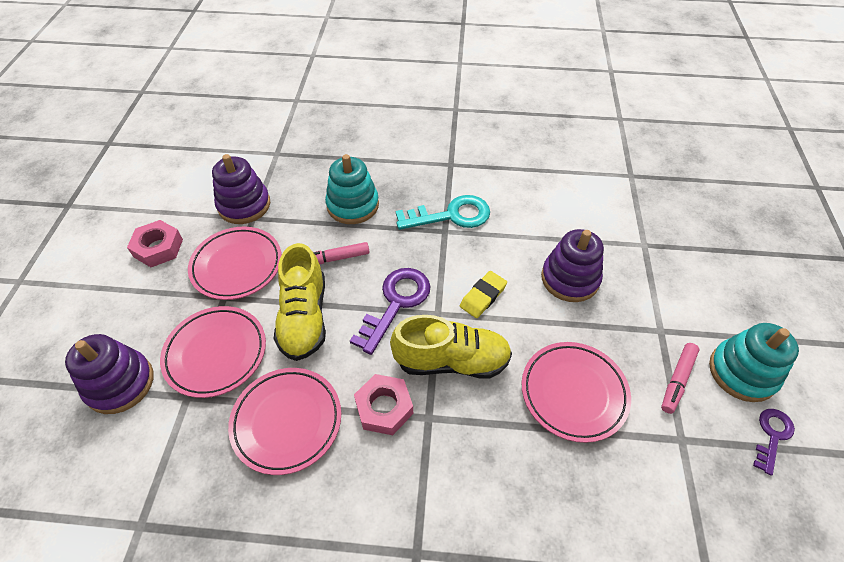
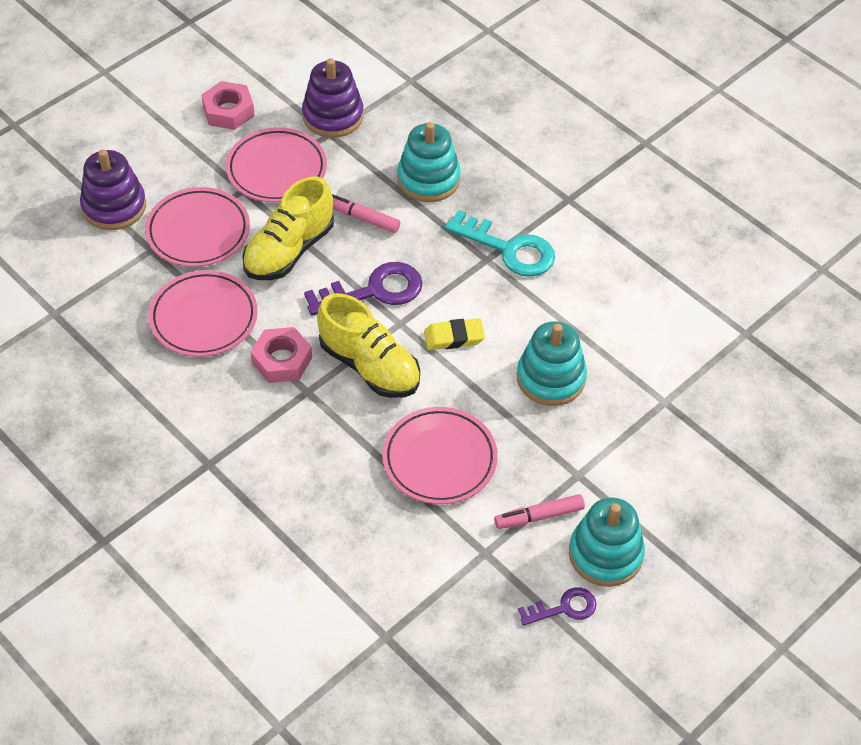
camera: 40 degrees right, 0 degrees up
purple stacking toy [541,229,604,302] -> turquoise stacking toy [517,321,587,406]

